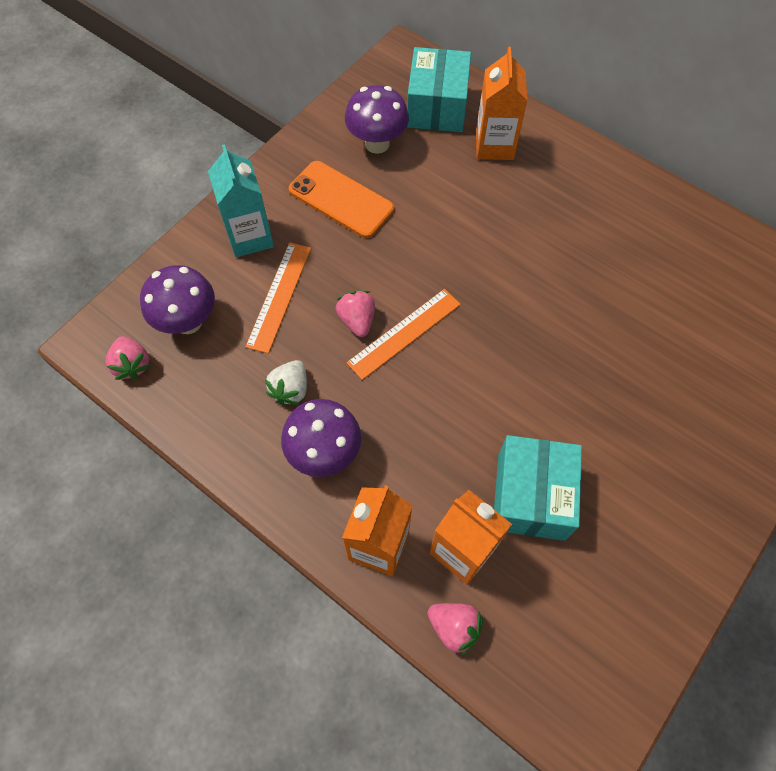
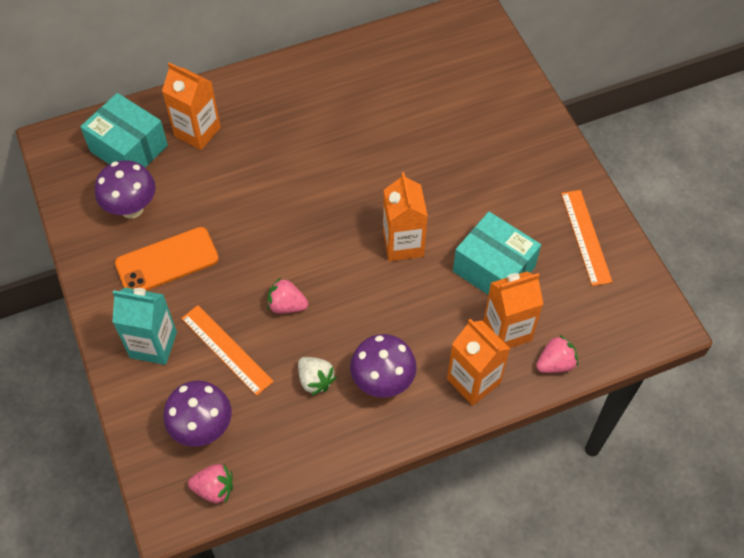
camera: 60 degrees left, 5 degrees down
orange ruler [346,289,461,380] -> orange ruler moved to [561,190,612,286]
none -> orange carton [383,172,428,261]

